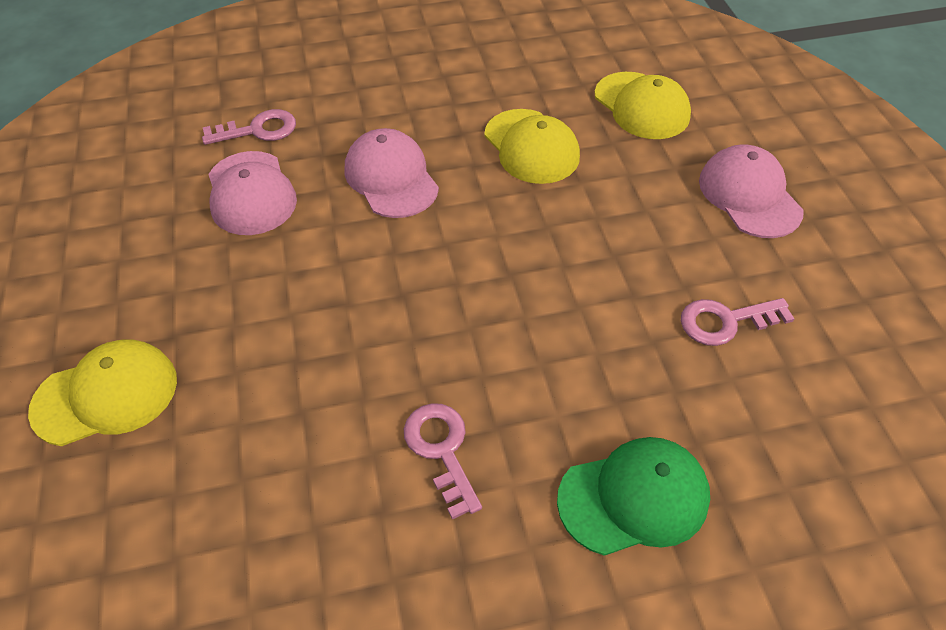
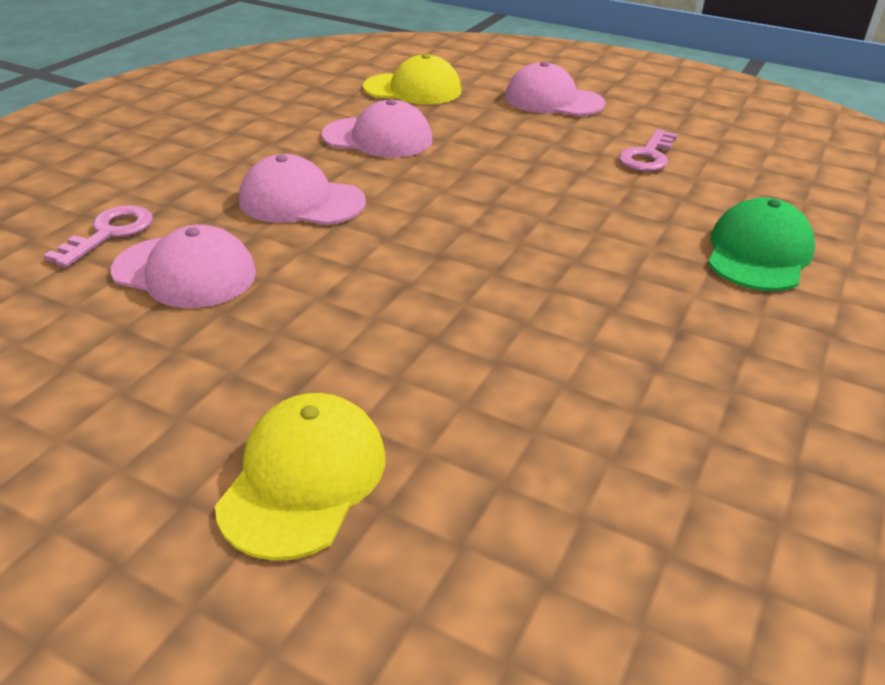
camera: 50 degrees left, 15 degrees down
pink key [404,403,482,520] -> none
yellow cap [484,109,580,184] -> pink cap [322,99,432,158]

